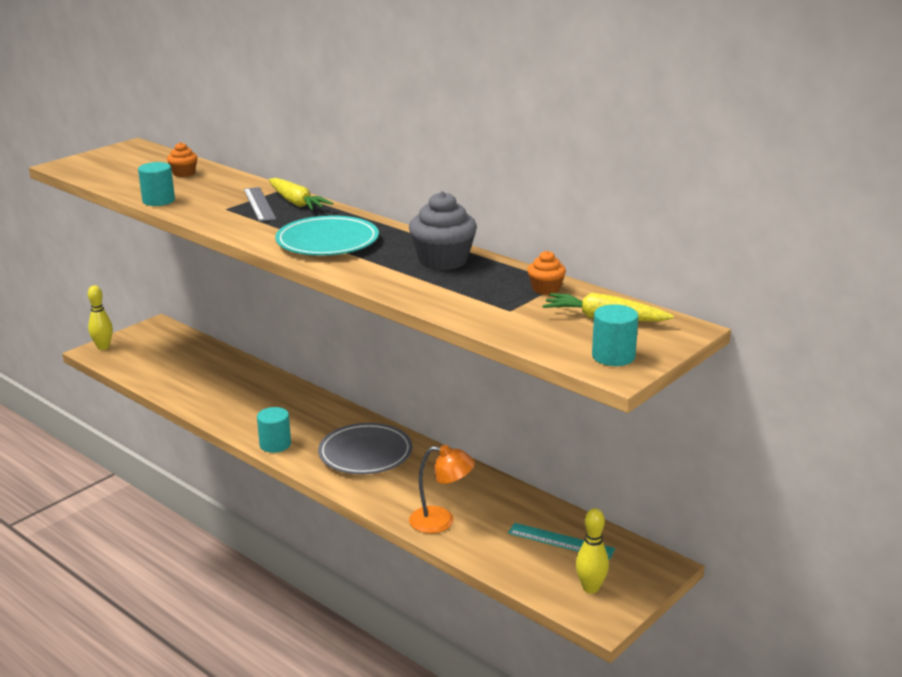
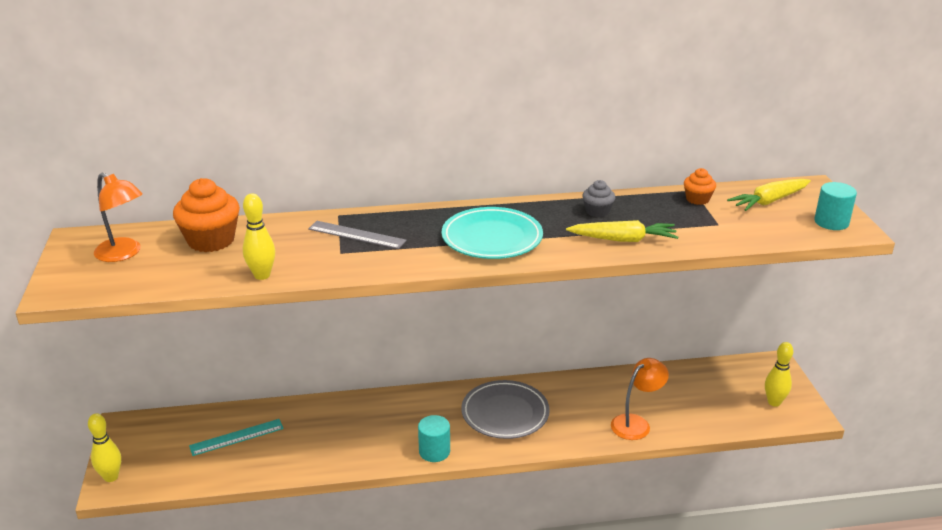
camera: 50 degrees left, 5 degrees up
turquoise cylinder [138,162,175,206] -> yellow bowling pin [243,193,275,280]
orange cupcake [167,142,198,177] -> orange cupcake [173,178,240,252], size x1.86
yellow carrot [269,178,334,210] -> yellow carrot moved to [566,220,678,242]
grey cupcake [409,191,477,270] -> grey cupcake [582,180,615,218], size x0.54
turquoise ruler [508,523,615,560] -> turquoise ruler moved to [189,419,284,456]
none -> orange lamp [94,173,143,262]

